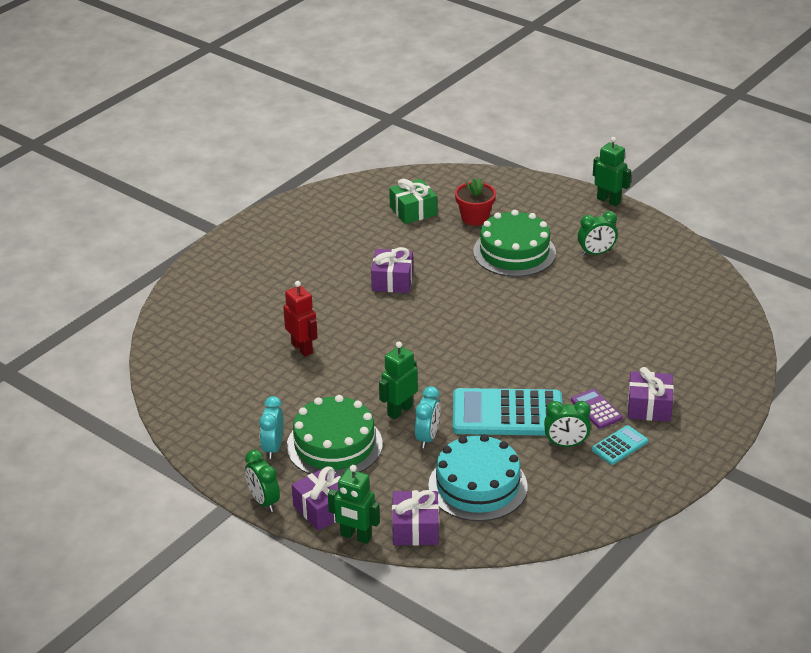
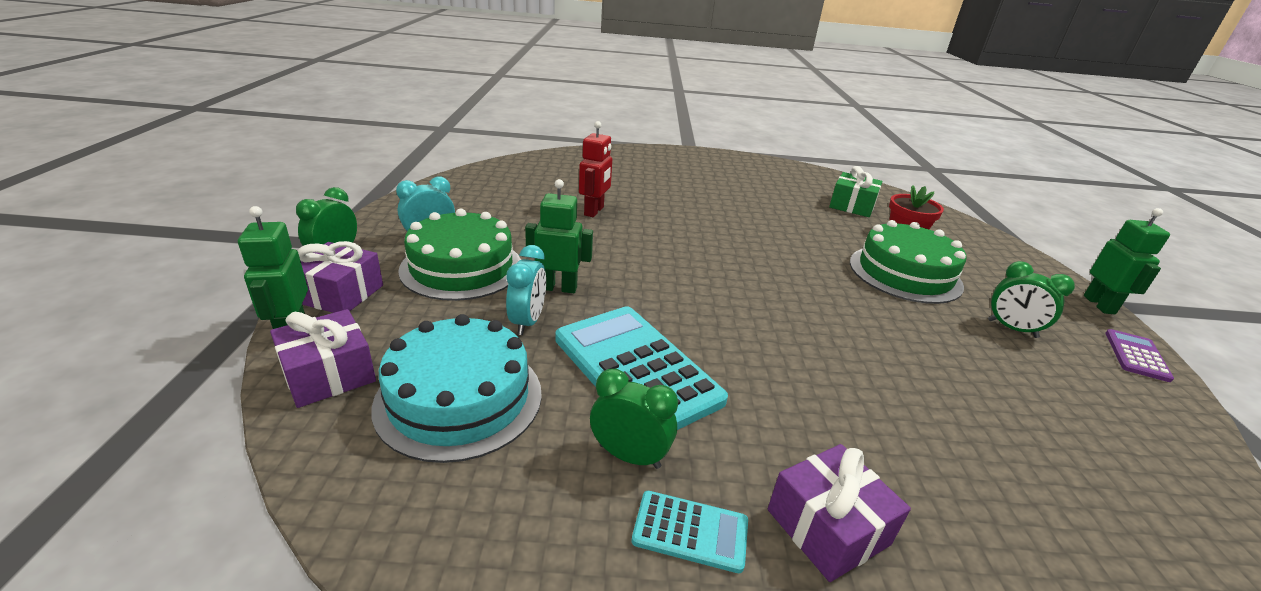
camera: 50 degrees right, 5 degrees down
purple gift [371,247,413,293] -> none
turquoise clock [415,386,440,448] -> turquoise clock turned 60 degrees counterclockwise [506,245,546,335]
green clock [544,401,591,447] -> green clock turned 150 degrees clockwise [590,369,678,469]
purple calculator [571,389,623,429] -> purple calculator moved to [1105,329,1174,382]

